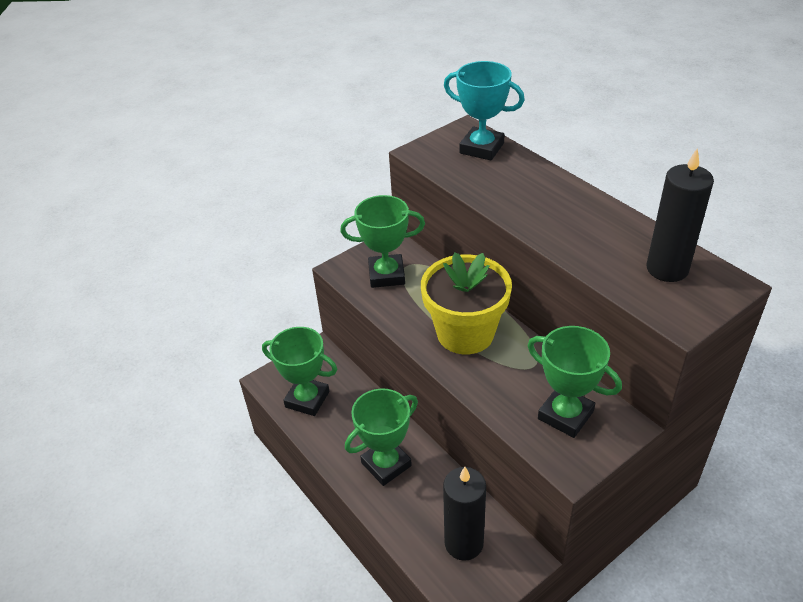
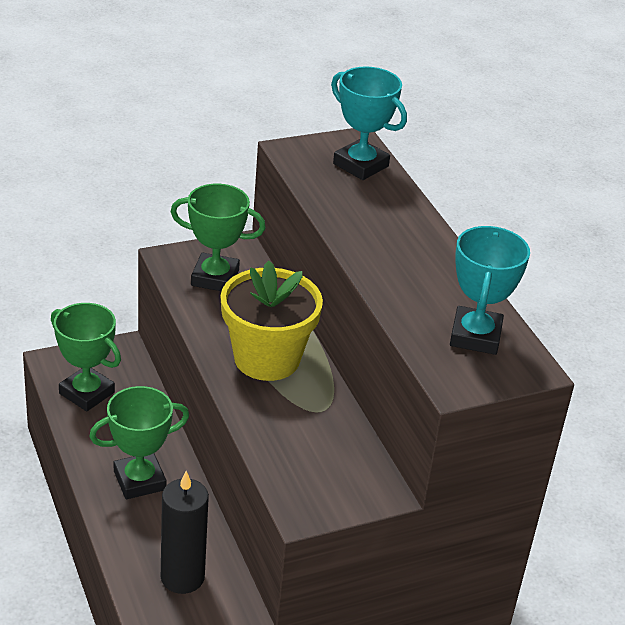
camera: 10 degrees right, 5 degrees down
green trophy [528,326,622,438] -> none
black candle [646,149,714,282] -> turquoise trophy [450,226,530,355]

